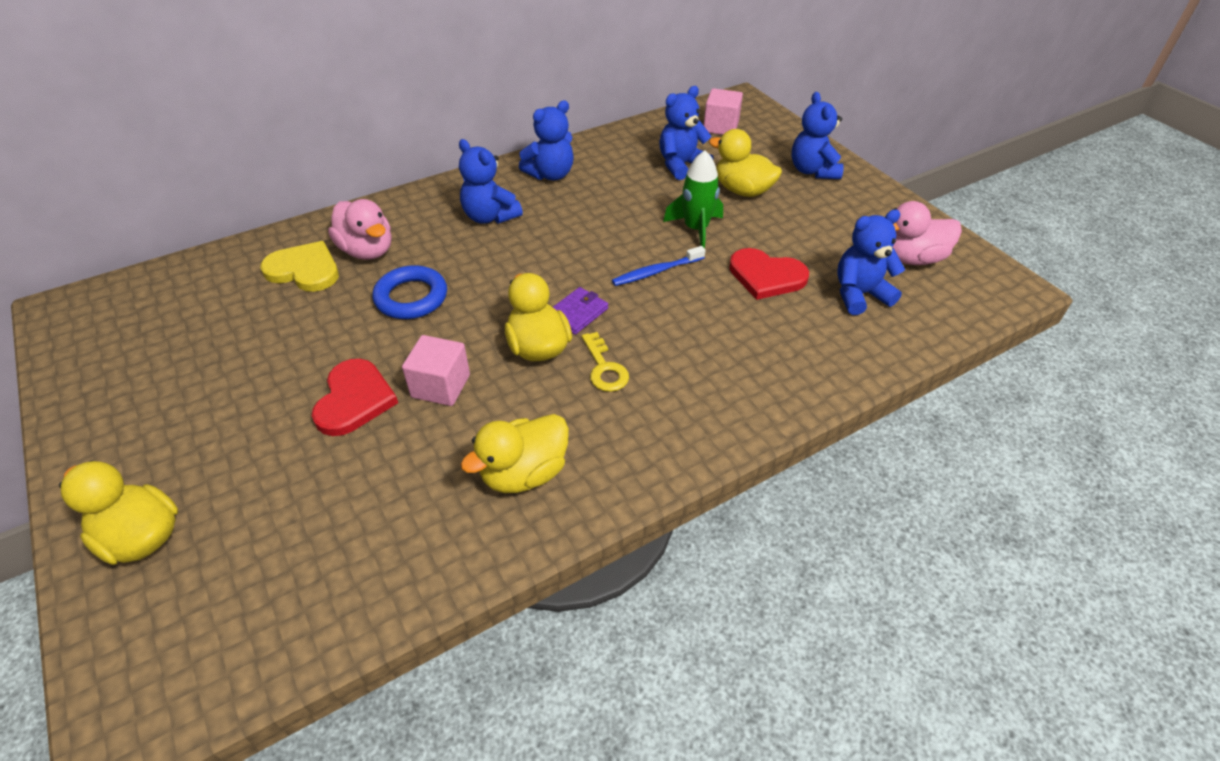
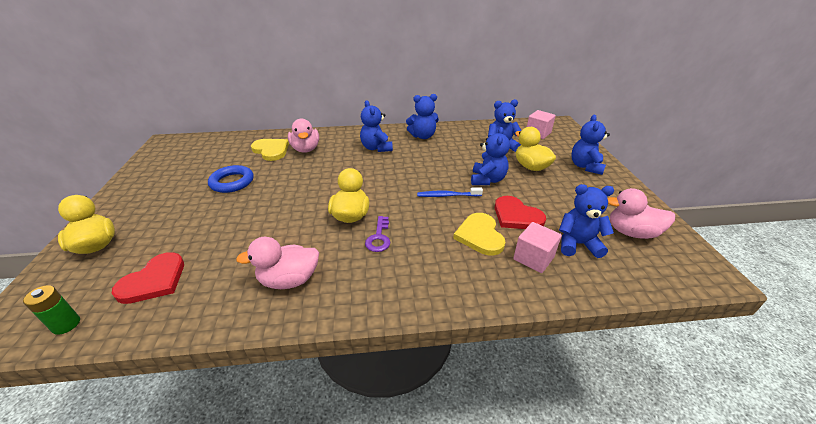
camera: 25 degrees right, 10 degrees down
red heart [312,359,398,436] -> red heart moved to [112,252,184,304]
blue ring [373,265,447,319] -> blue ring moved to [208,165,254,193]
pink cube [402,335,470,406] -> pink cube moved to [513,222,562,273]
yellow duck [461,414,569,493] -> pink duck [236,237,319,289]
purple wallet [553,287,608,335] -> none
yellow key [582,332,629,392] -> purple key [365,216,390,252]
green rocket [663,150,723,248] -> blue teddy bear [471,127,510,185]
none -> green battery [23,285,80,335]
none -> yellow heart [453,213,506,256]

